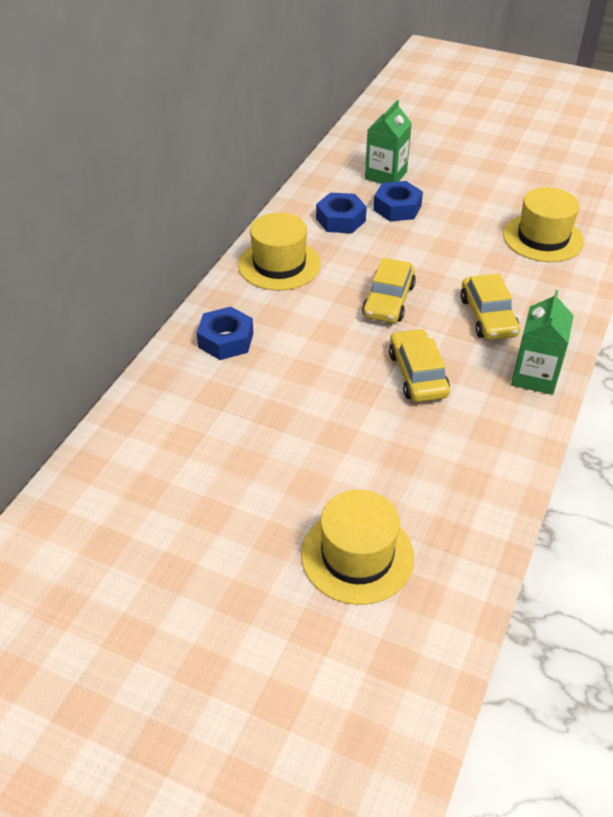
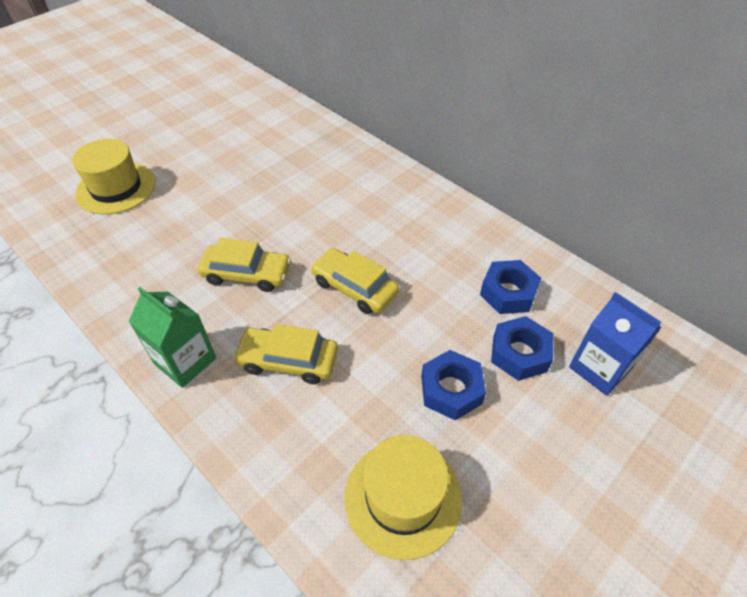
camera: 110 degrees right, 5 degrees up
blue nut [197,307,253,360] -> blue nut moved to [421,350,486,421]
yellow hat [238,212,321,291] -> none
green carton [365,100,412,184] -> blue carton [569,292,661,396]

